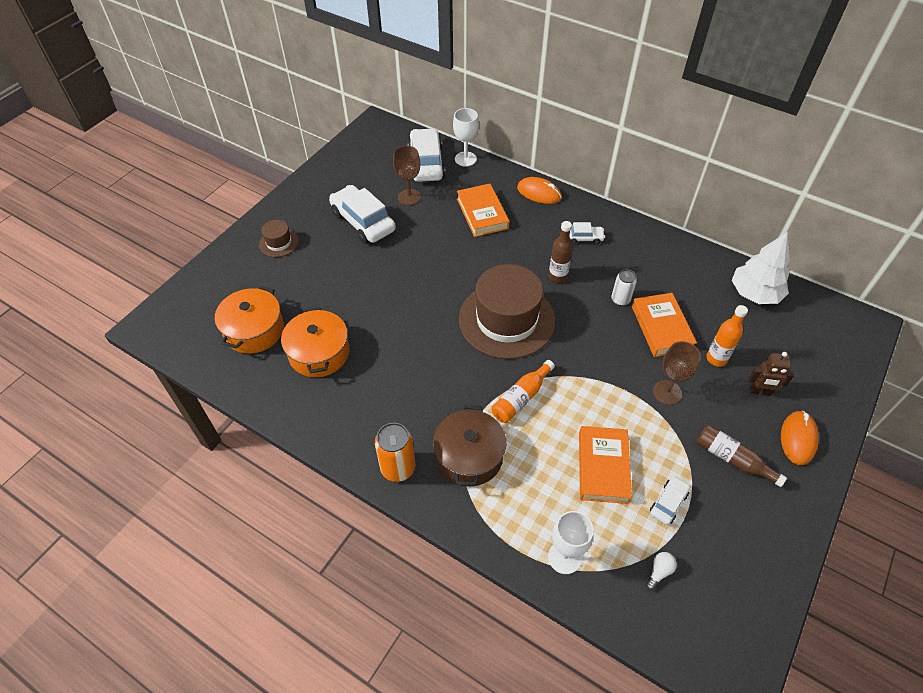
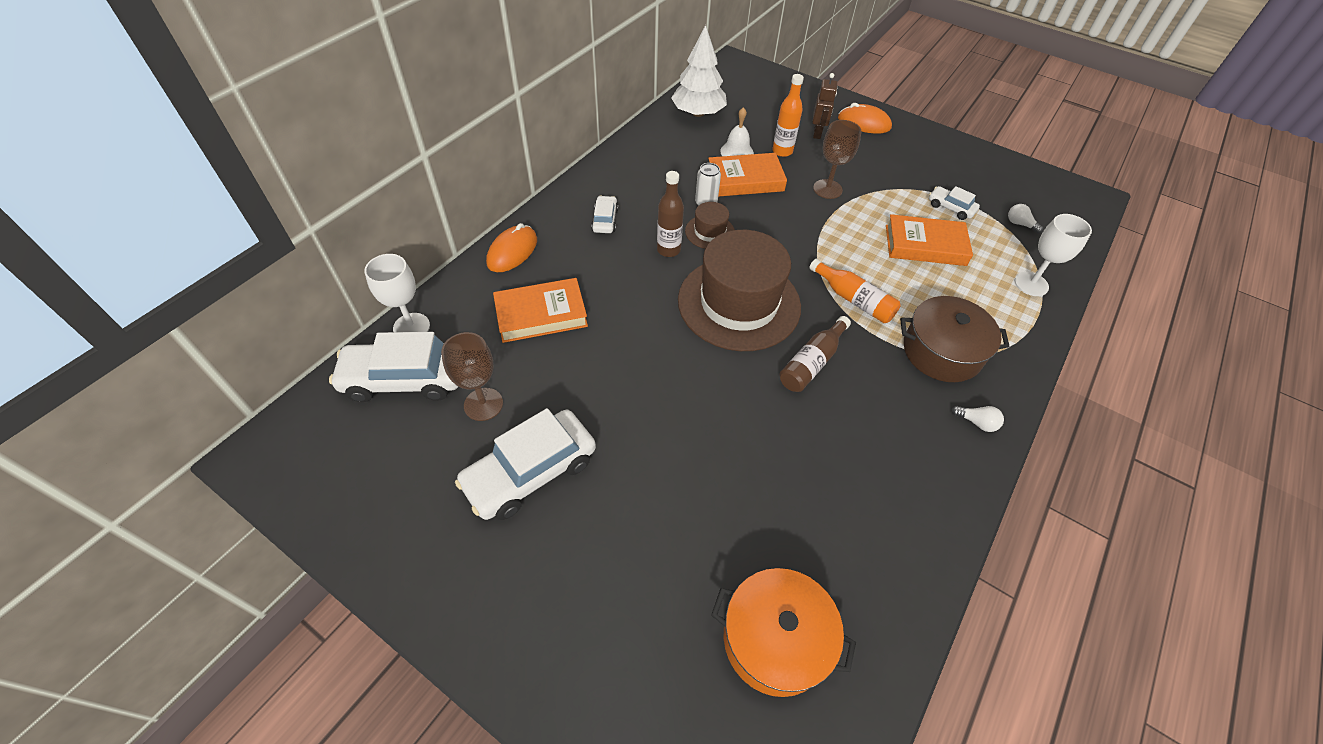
camera: 90 degrees left, 0 degrees up
brown hat [259,220,299,257] -> brown hat moved to [685,202,735,249]
orange pot [281,307,349,377] -> none
orange can [375,423,415,482] -> white light bulb [952,406,1004,432]
brown bottle [696,425,787,487] -> brown bottle moved to [780,316,851,392]
none -> white bell [720,107,754,156]

